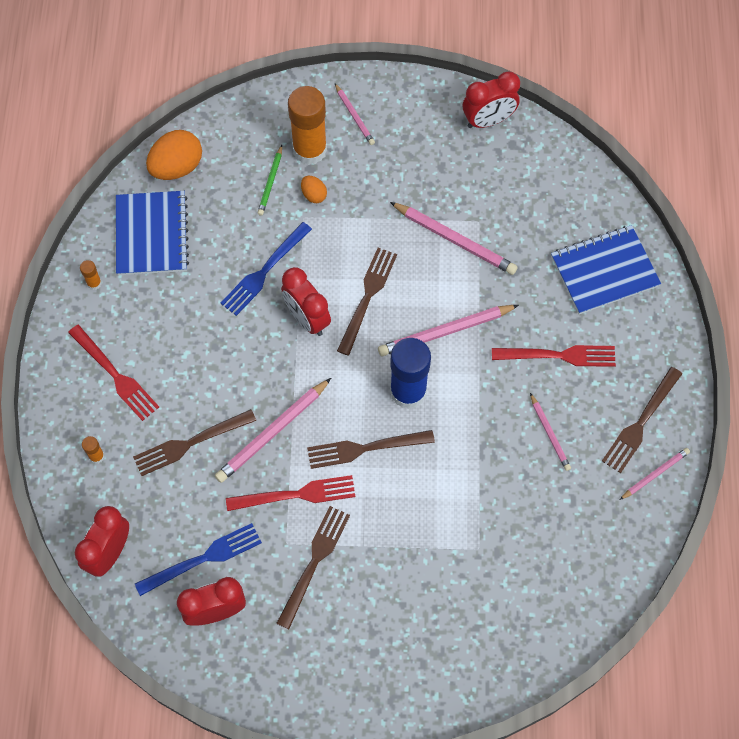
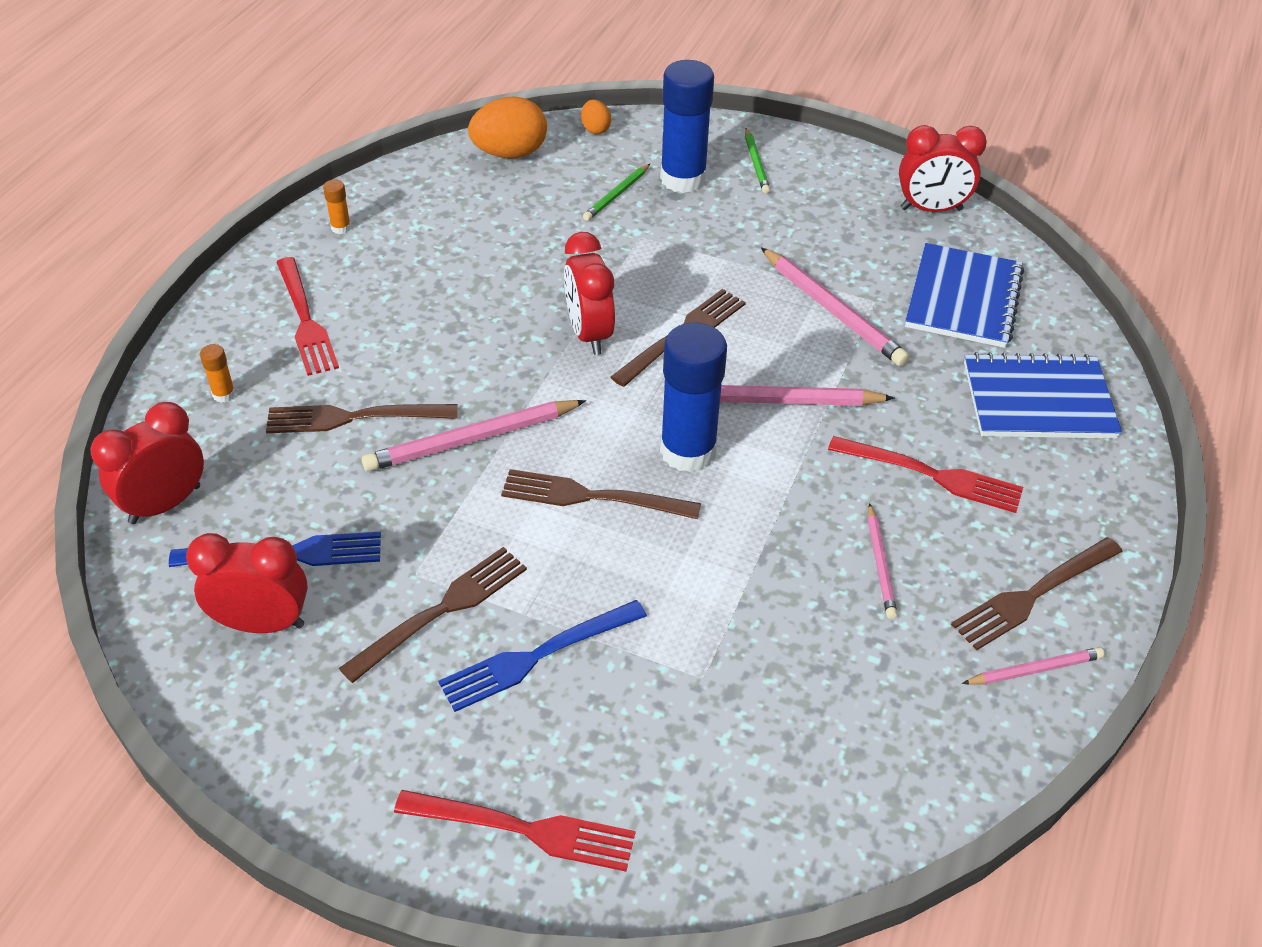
camera: 20 degrees right, 20 degrees down
blue notebook [116,191,189,275] -> blue notebook moved to [905,243,1024,348]
blue fork [221,222,312,316] -> blue fork moved to [438,600,647,712]
red fork [226,475,356,511] -> red fork moved to [394,790,635,872]
orange glue stick [288,86,327,165] -> blue glue stick [660,60,714,193]
orange egg [301,176,327,203] -> orange egg moved to [581,100,611,134]
pink pencil [335,84,375,145] -> green pencil [745,128,770,194]

